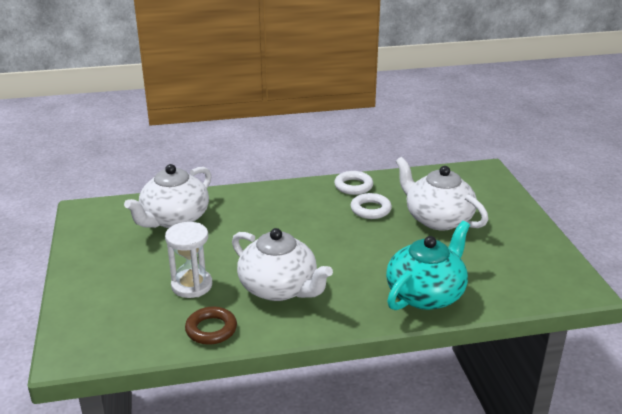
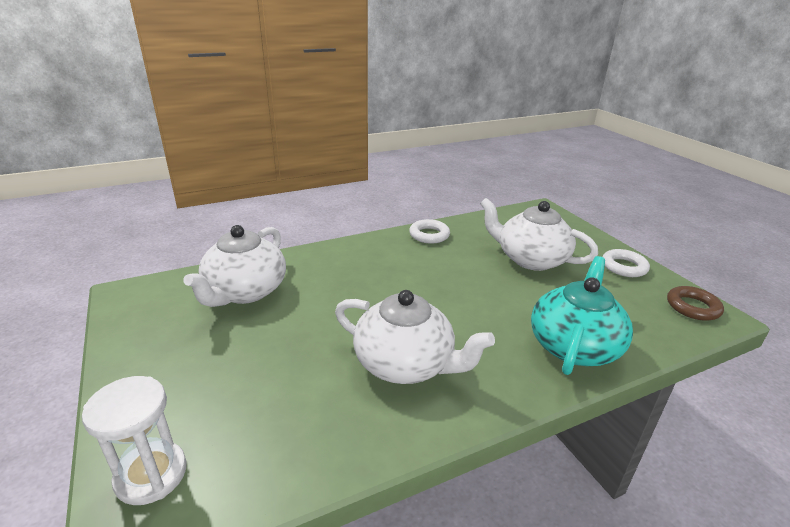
camera: 15 degrees left, 0 degrees up
white hourglass [165,222,212,298] -> white hourglass moved to [82,376,187,505]
brown ring [185,307,237,345] -> brown ring moved to [667,286,724,321]
white ring [350,193,392,219] -> white ring moved to [602,249,650,277]

